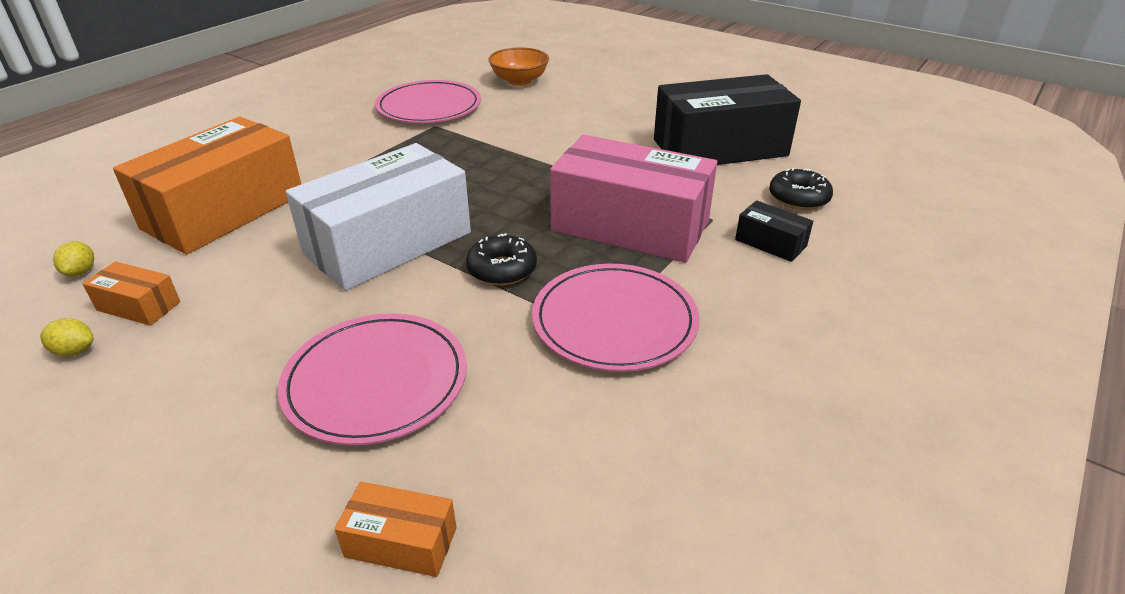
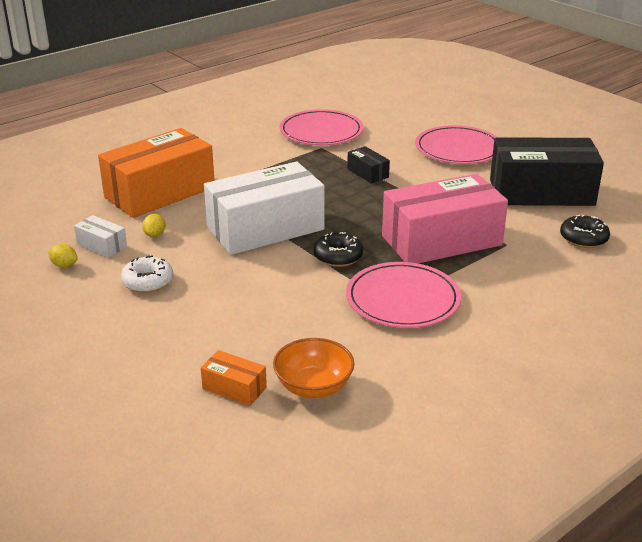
camera: 15 degrees right, 5 degrees down
yellow lemon [53,241,94,276] -> yellow lemon moved to [142,214,166,237]
orange box [83,262,180,326] -> white box [74,215,127,258]
pink plate [278,313,467,445] -> pink plate moved to [415,125,497,164]
orange bowl [488,47,549,86] -> orange bowl moved to [273,338,354,398]
pink box [550,135,717,263] -> pink box turned 60 degrees counterclockwise [382,174,508,264]
black box [735,200,813,262] -> black box moved to [347,146,390,184]
none -> white donut [121,255,173,293]

